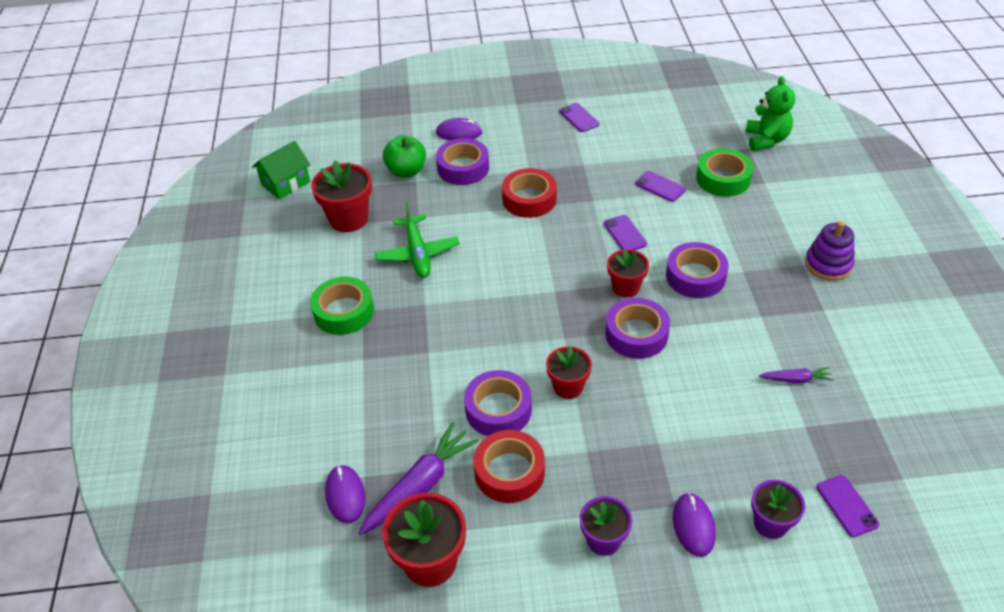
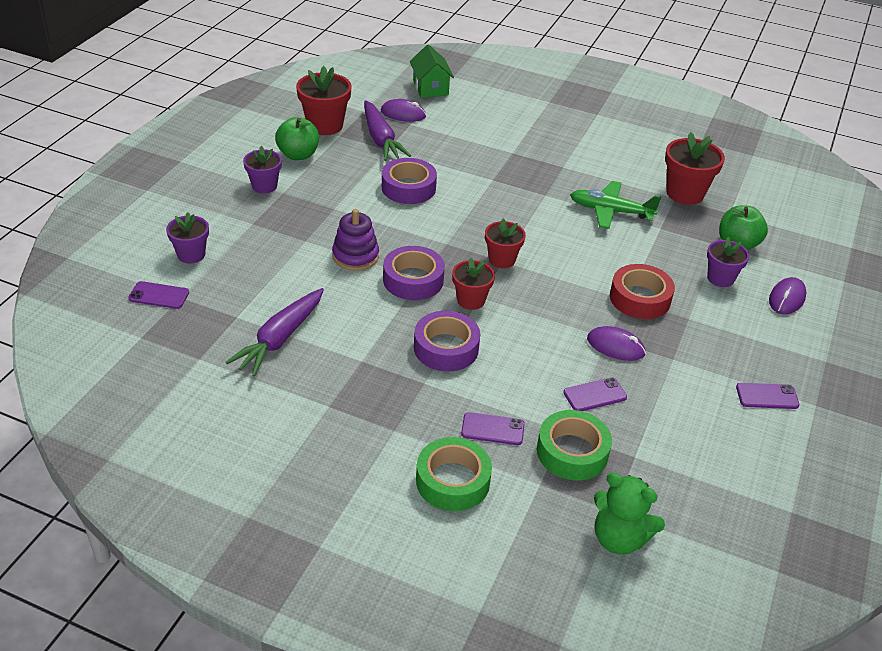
camera: 115 degrees right, 5 degrees down
green house [252,141,310,199] -> green house moved to [410,44,454,98]
green tape [310,277,374,335] -> green tape moved to [416,437,492,511]
purple tape [436,138,489,185] -> purple flower pot [707,237,749,287]
red tape [473,430,545,503] -> none
red flower pot [546,346,592,399] -> red flower pot moved to [485,218,526,268]
purple phone [604,215,647,250] -> purple phone moved to [461,412,525,445]
purple mouse [673,493,716,557] -> purple mouse moved to [587,326,646,361]
purple carrot [759,367,834,383] -> purple carrot [226,288,324,376], size x1.95
purple stacking toy [805,221,855,281] -> purple stacking toy moved to [332,209,379,271]
none -> green apple [275,117,319,160]

